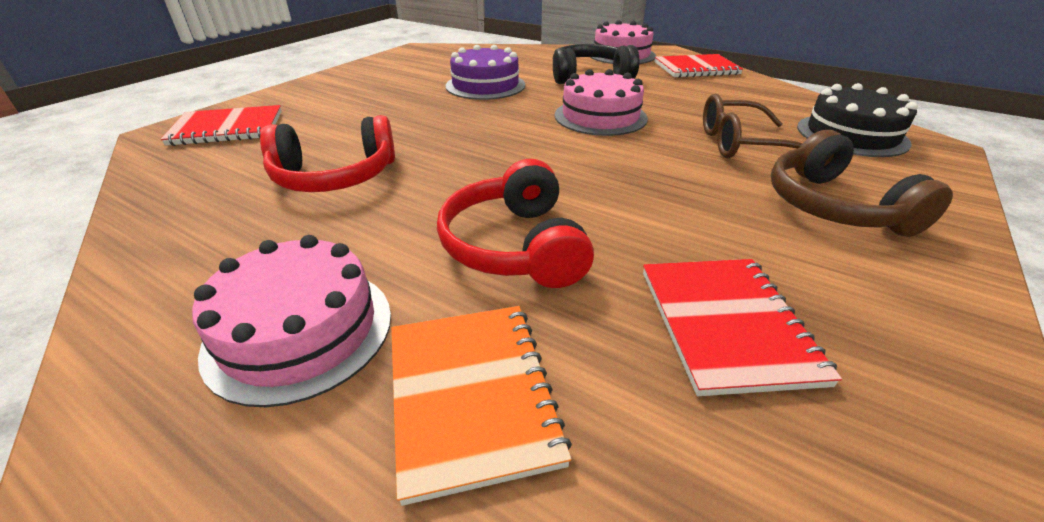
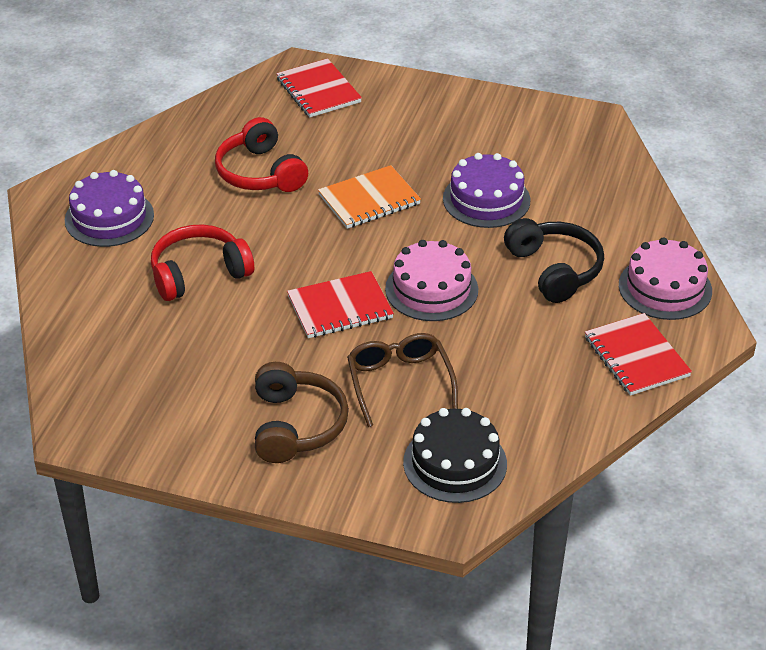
camera: 75 degrees right, 5 degrees up
pink cake [192,235,391,407] -> purple cake [65,170,154,247]
orange notebook [391,306,572,506] -> orange notebook moved to [318,165,421,229]
red notebook [643,259,842,396] -> red notebook moved to [287,271,394,338]
brown headphones [771,130,953,237] -> brown headphones turned 120 degrees clockwise [255,362,349,463]

